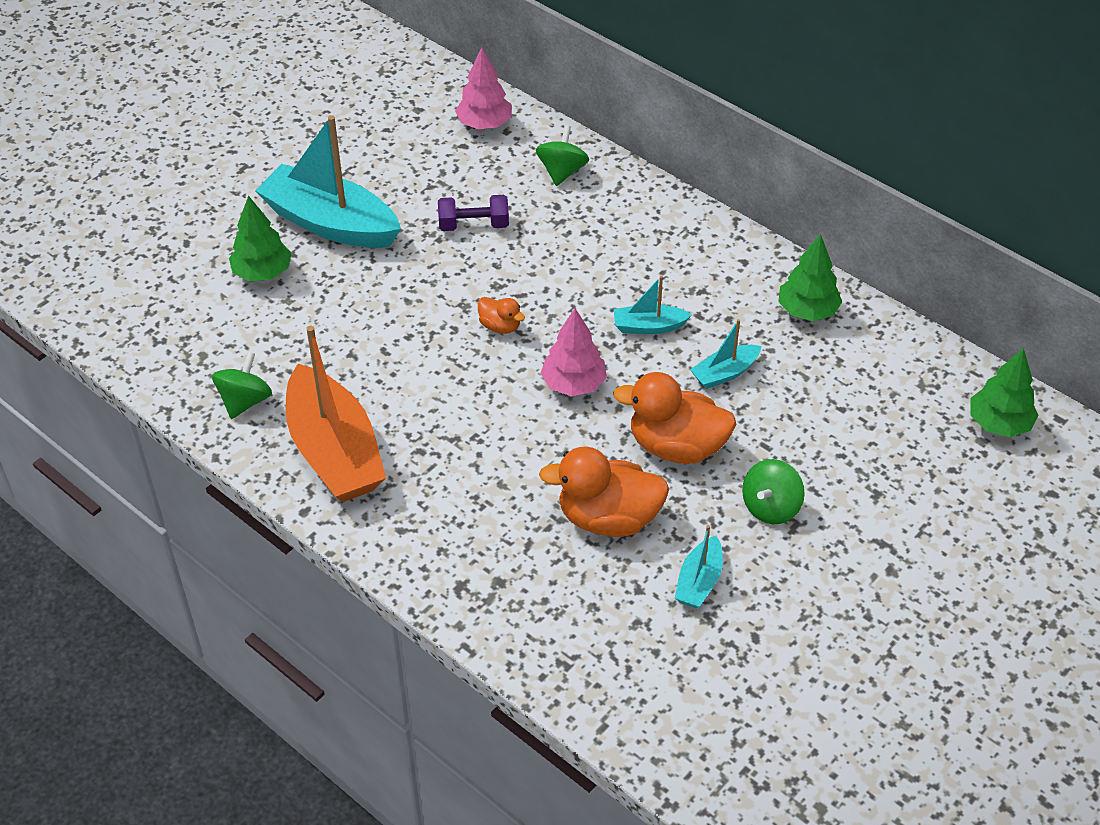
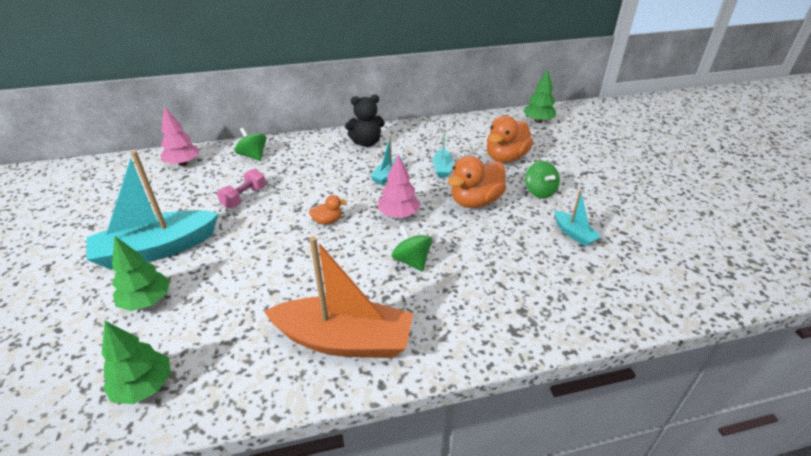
camera: 55 degrees left, 10 degrees down
green spinning top [212,352,272,419] -> green spinning top moved to [391,225,432,271]
purple dumbbell [438,195,509,231] -> pink dumbbell [217,169,266,209]
orange duck [539,446,669,537] -> orange duck moved to [486,116,533,163]
green tree [778,234,842,321] -> green tree moved to [102,321,171,404]
none -> black teddy bear [345,94,385,147]

